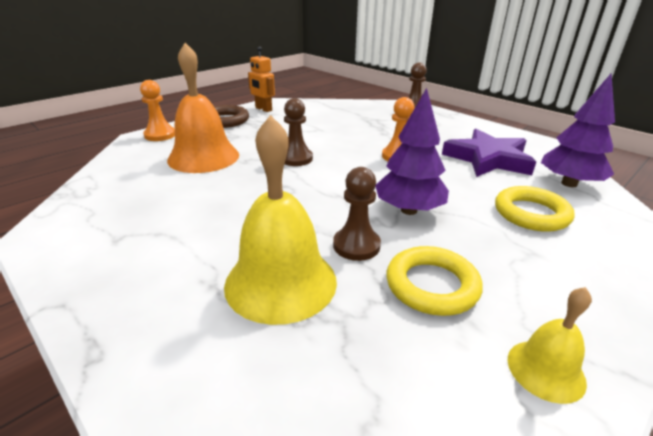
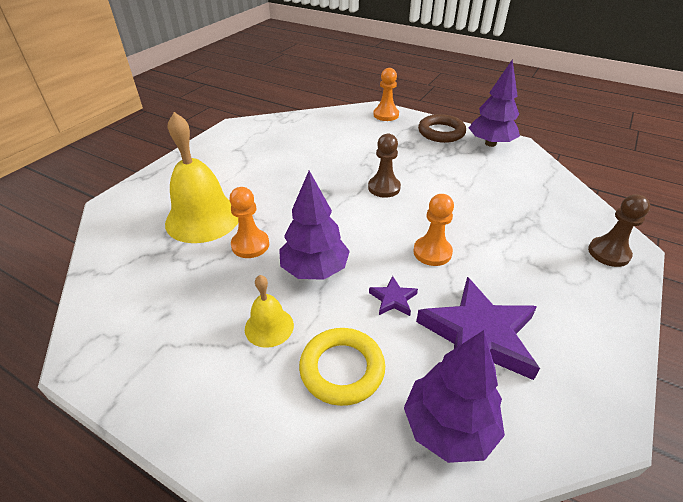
camera: 75 degrees right, 10 degrees up
orange bell [167,43,239,173] -> none
orange robot [248,46,275,112] -> purple tree [469,59,520,147]
brown pawn [333,167,381,261] -> orange pawn [229,187,269,258]
yellow ring [386,246,483,316] -> none
yellow bell [508,287,592,404] -> yellow bell moved to [245,275,294,348]
none -> purple star [369,276,418,316]

